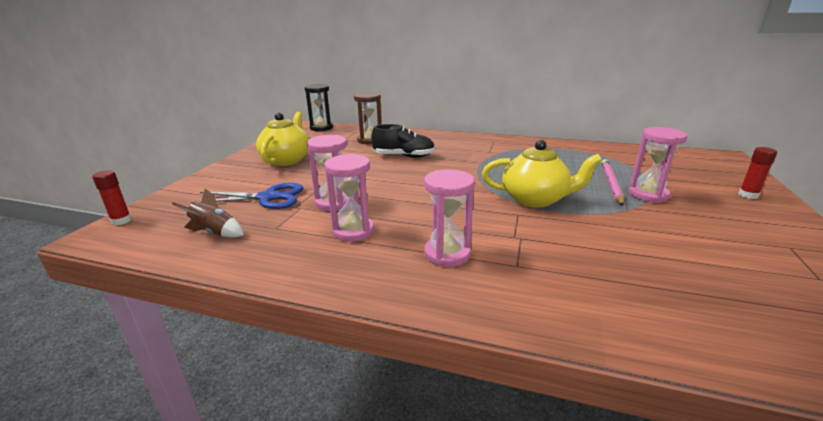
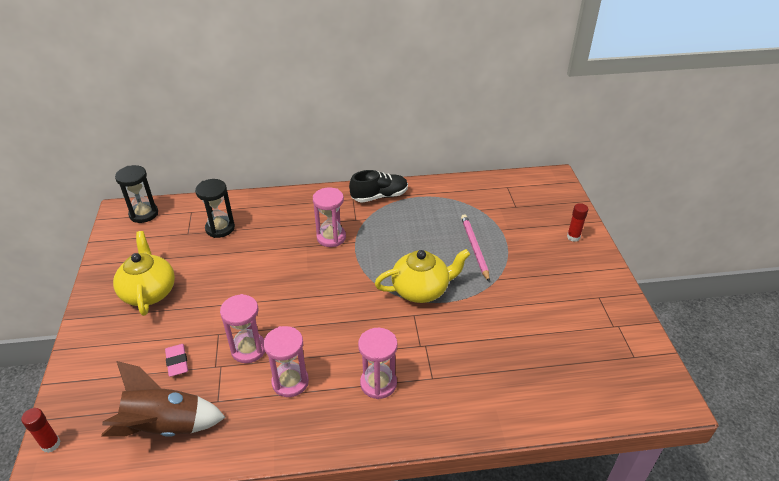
camera: 25 degrees left, 15 degrees up
brown rocket [172,189,244,238] -> brown rocket [101,361,226,437], size x1.84
blue scissors [191,183,303,209] -> pink eraser [165,344,188,377]
brown hourglass [354,92,382,145] -> black hourglass [195,179,235,238]
black shoe [371,124,435,158] -> black shoe moved to [349,170,408,203]
pink hourglass [628,127,688,203] -> pink hourglass moved to [313,187,346,247]

